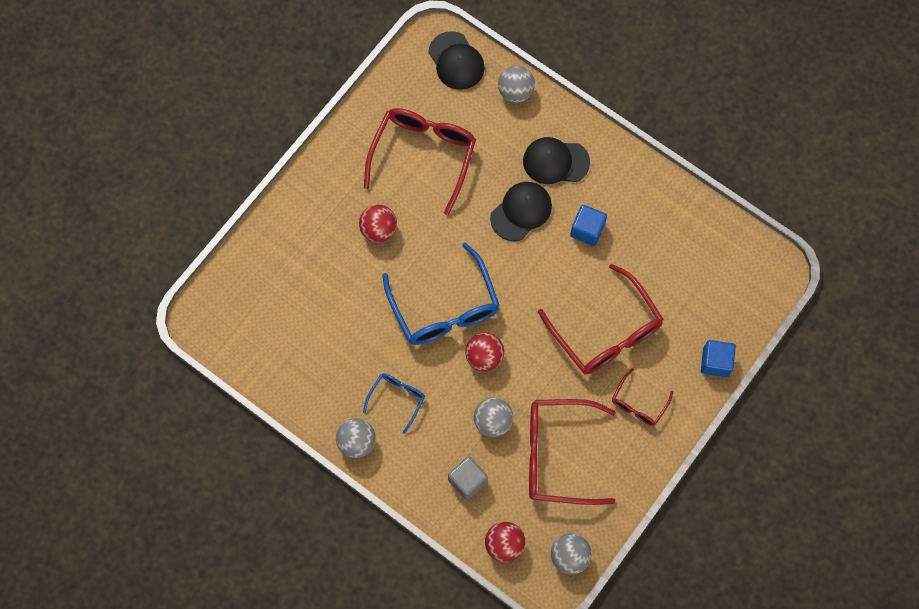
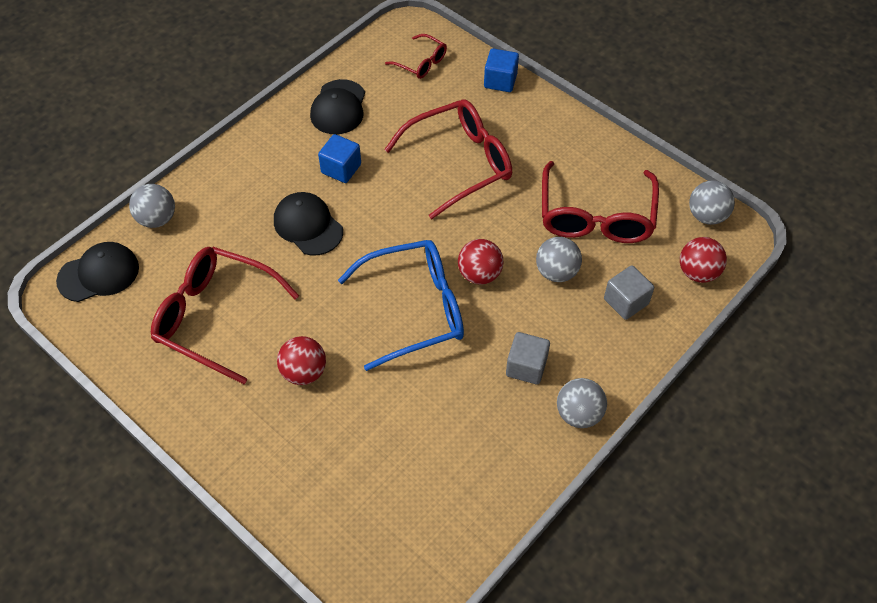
camera: 85 degrees left, 15 degrees down
blue glasses [363,373,425,434] -> grey cube [506,332,550,385]
black cap [523,137,590,184] -> black cap moved to [310,79,365,134]
red glasses [612,368,673,426] -> red glasses moved to [385,34,447,79]

